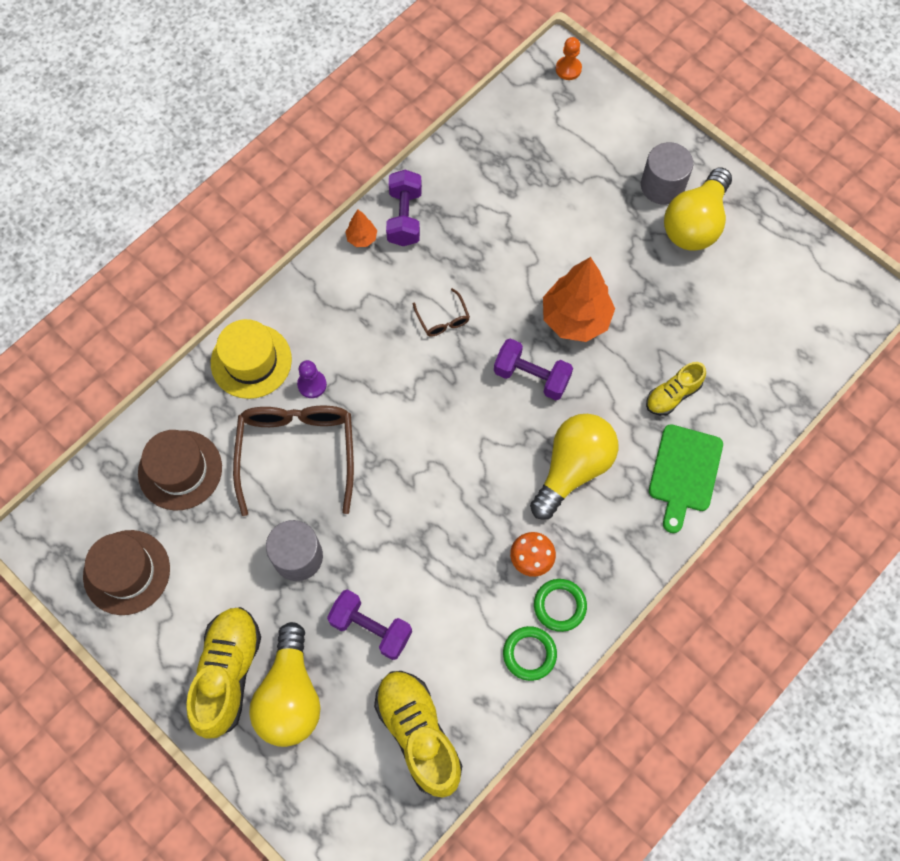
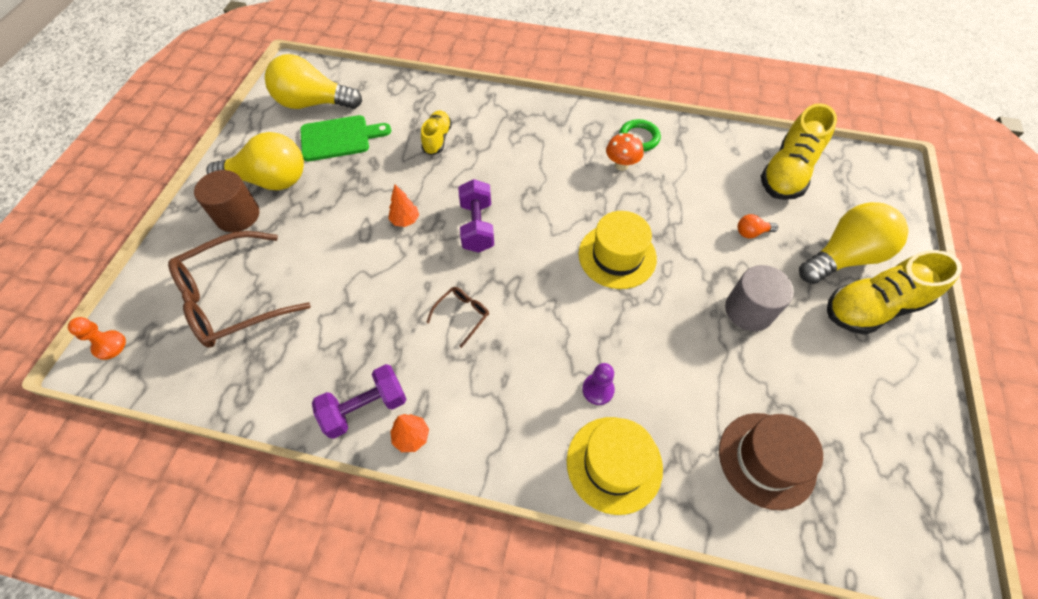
camera: 120 degrees left, 10 degrees down
brown hat [83,530,170,615] -> none
brown glasses [233,406,354,516] -> brown glasses moved to [168,231,311,348]
purple dumbbell [327,590,412,660] -> orange light bulb [738,214,778,238]
green ring [503,626,557,681] -> none
yellow light bulb [530,414,618,520] -> yellow light bulb moved to [265,54,362,109]
orange tree [543,257,615,342] -> orange tree [388,184,419,227], size x0.45
grey cylinder [641,142,693,205] -> brown cylinder [194,170,259,232]
yellow shoe [646,362,706,416] -> yellow shoe turned 105 degrees counterclockwise [421,110,452,155]
green cutting board [649,424,723,533] -> green cutting board moved to [300,115,391,161]
none -> yellow hat [579,211,657,289]

